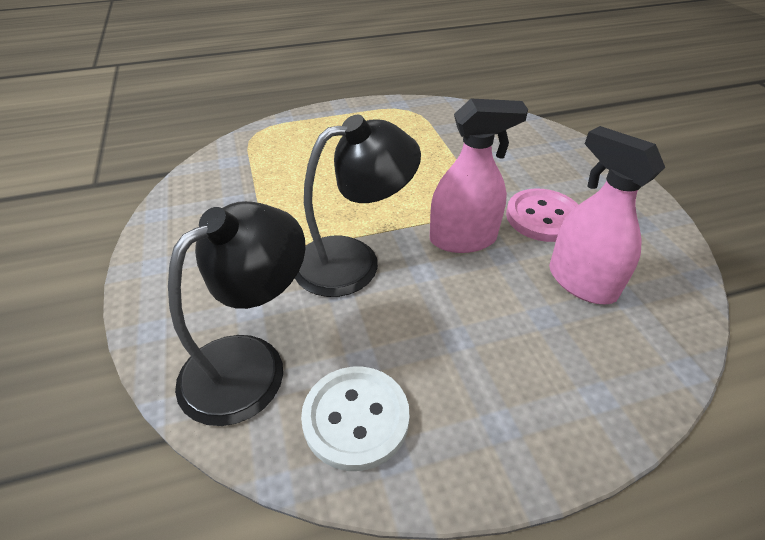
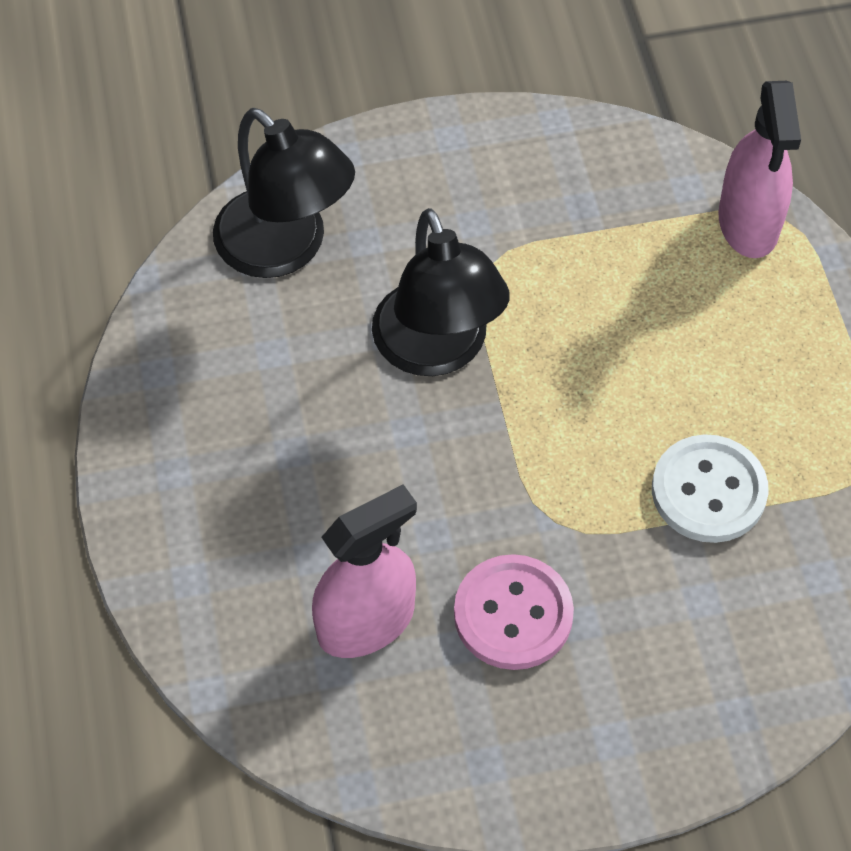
camera: 95 degrees right, 15 degrees up
white button [301,367,410,471] -> white button moved to [652,434,768,543]
pink spray bottle [430,99,528,253] -> pink spray bottle moved to [718,81,801,258]

